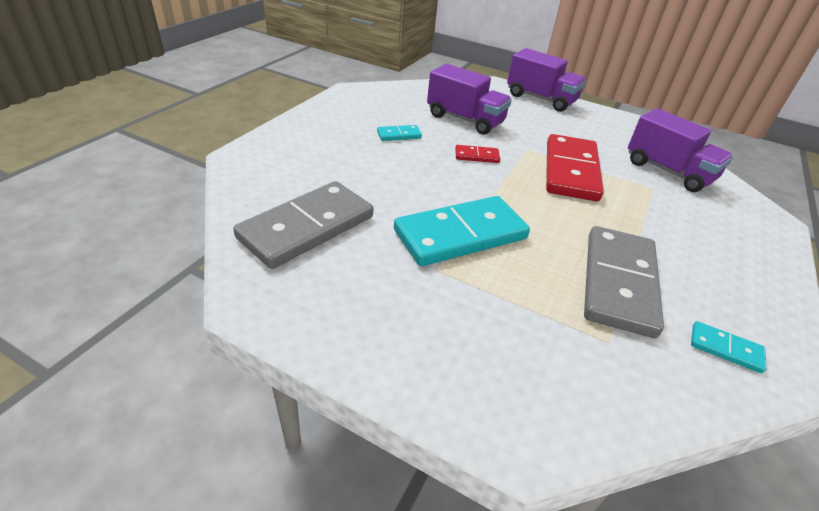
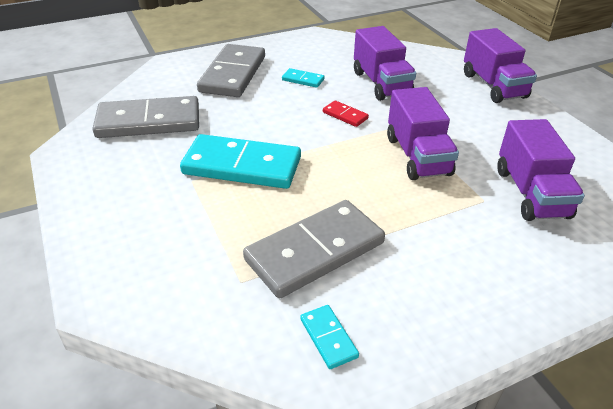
camera: 40 degrees right, 0 degrees up
red domino [546,134,604,201] -> purple truck [387,87,459,180]
none -> grey domino [197,44,265,97]

